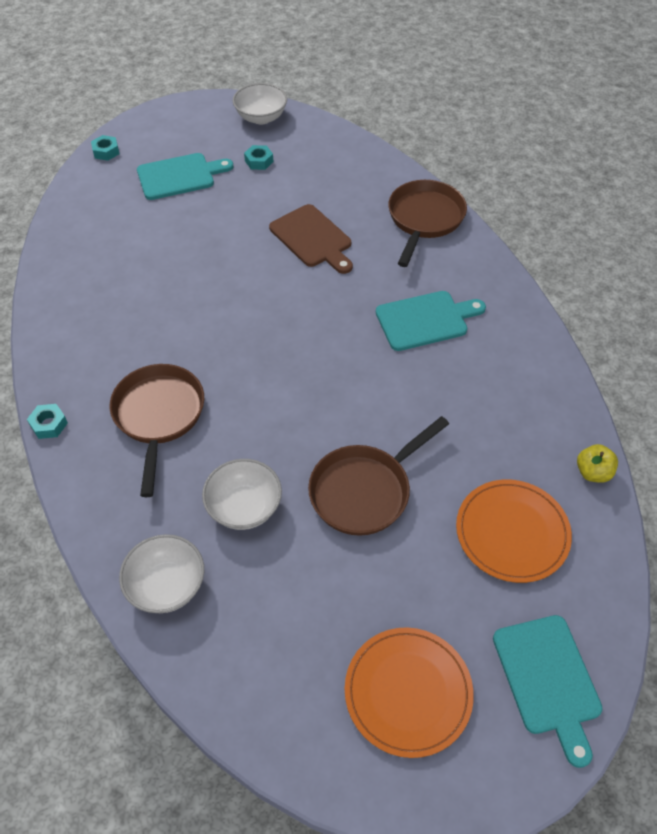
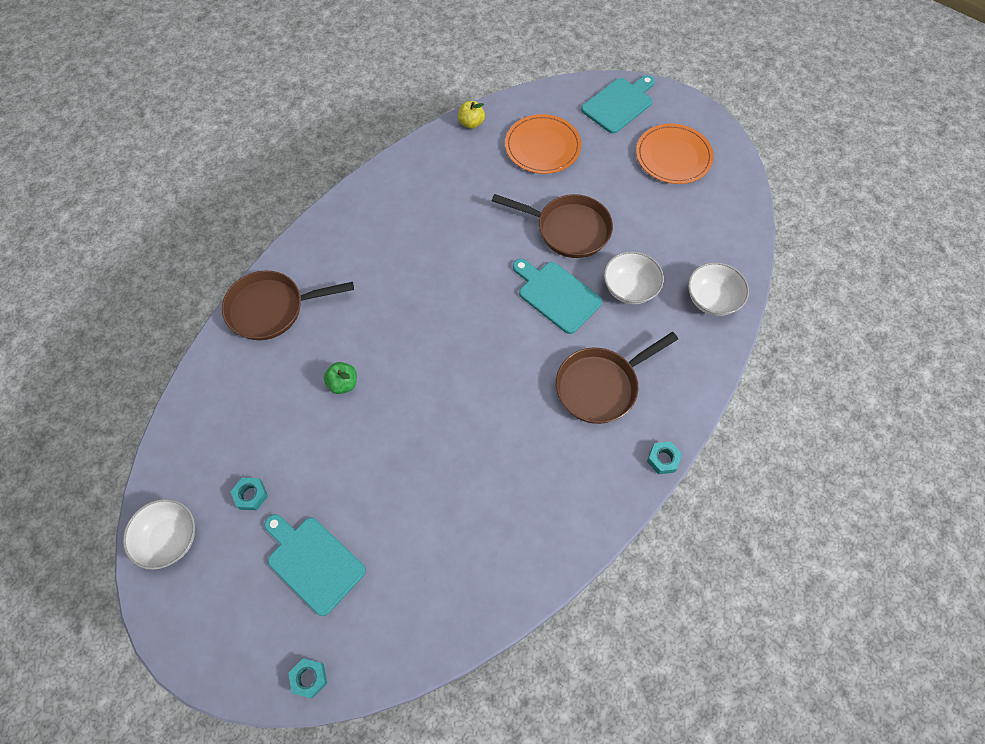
camera: 120 degrees left, 10 degrees up
brown cutting board [269,204,353,274] -> green apple [324,362,357,394]
turquoise cutting board [376,291,486,351] -> turquoise cutting board moved to [513,259,603,334]

